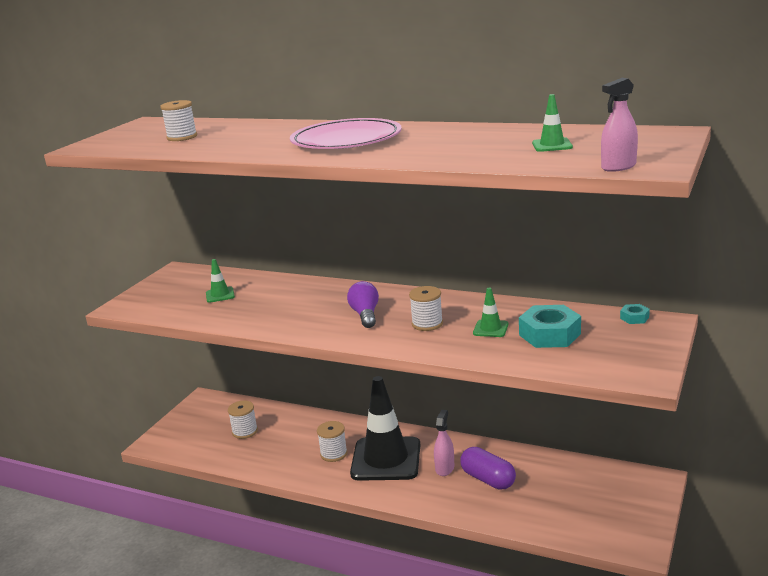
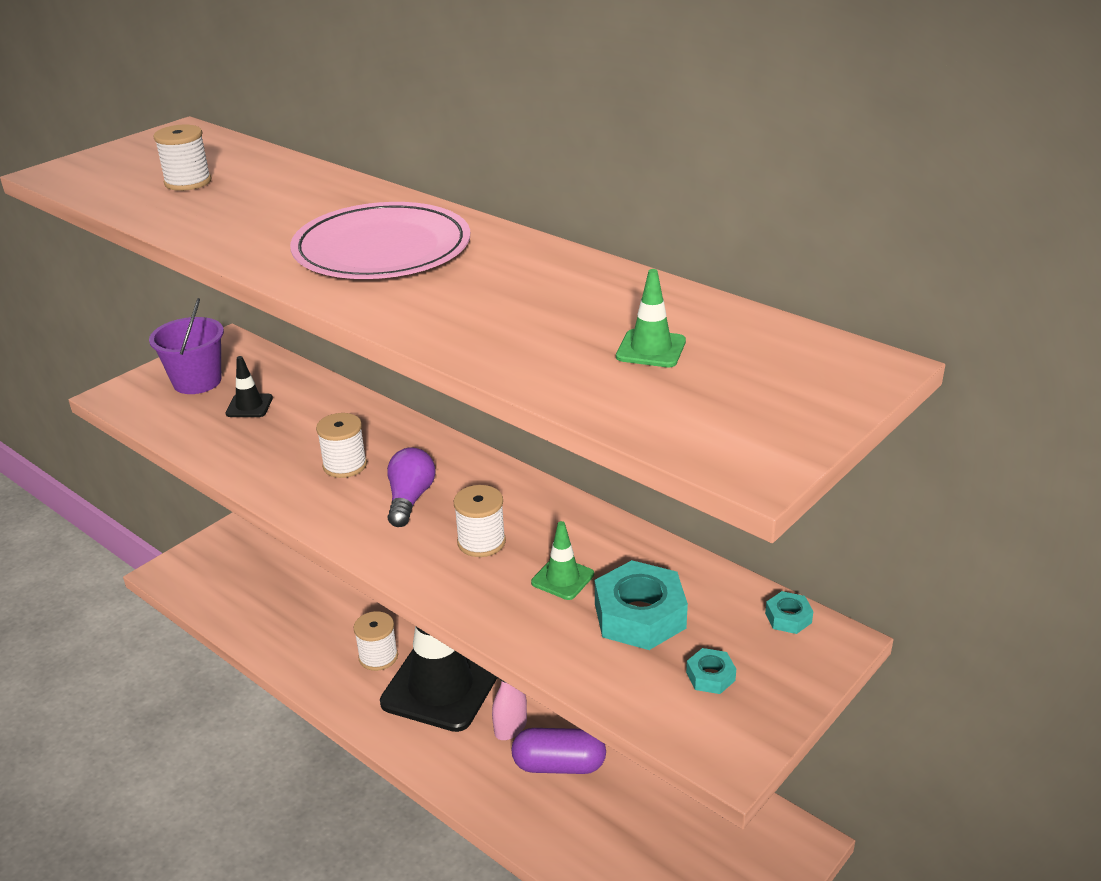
camera: 15 degrees right, 10 degrees up
green traffic cone [206,259,235,303] -> black traffic cone [226,356,273,417]
white spool [228,401,258,439] -> white spool moved to [316,413,367,478]
purple capsule [460,447,516,490] -> purple capsule turned 60 degrees counterclockwise [511,728,606,774]
pink spray bottle [601,78,638,172] -> none
none -> purple bucket [149,298,224,394]
none -> turquoise nut [686,648,736,694]

